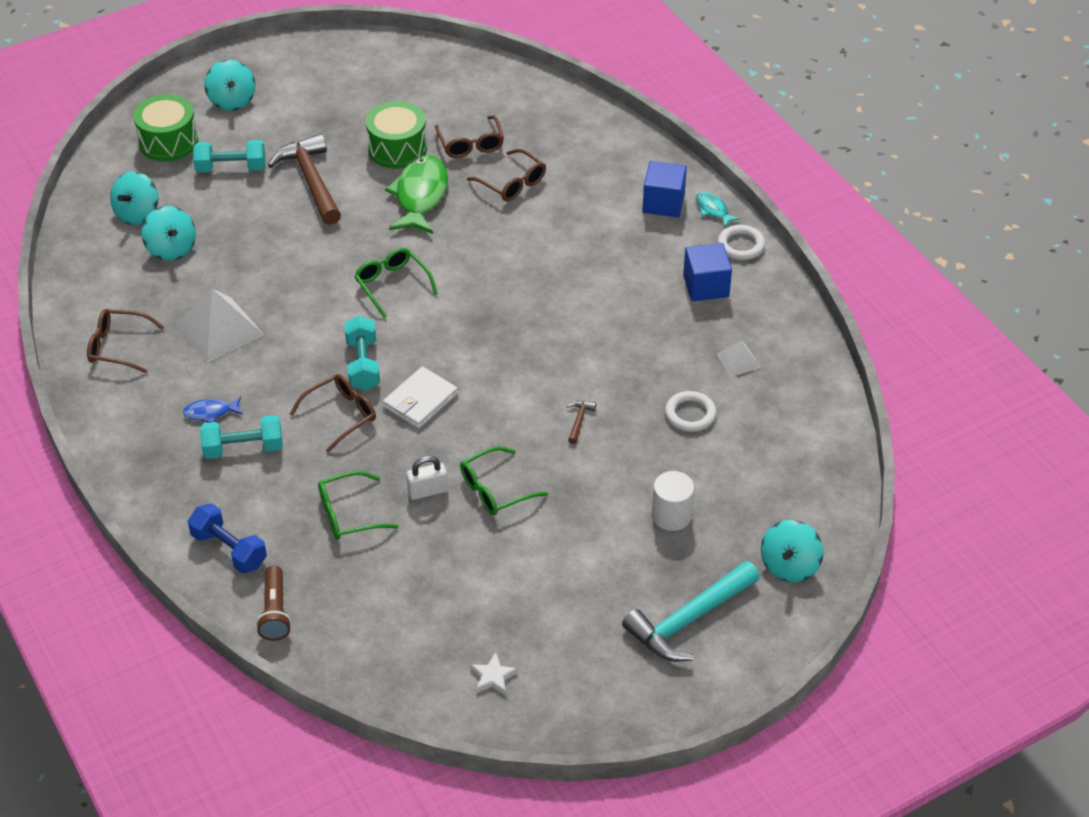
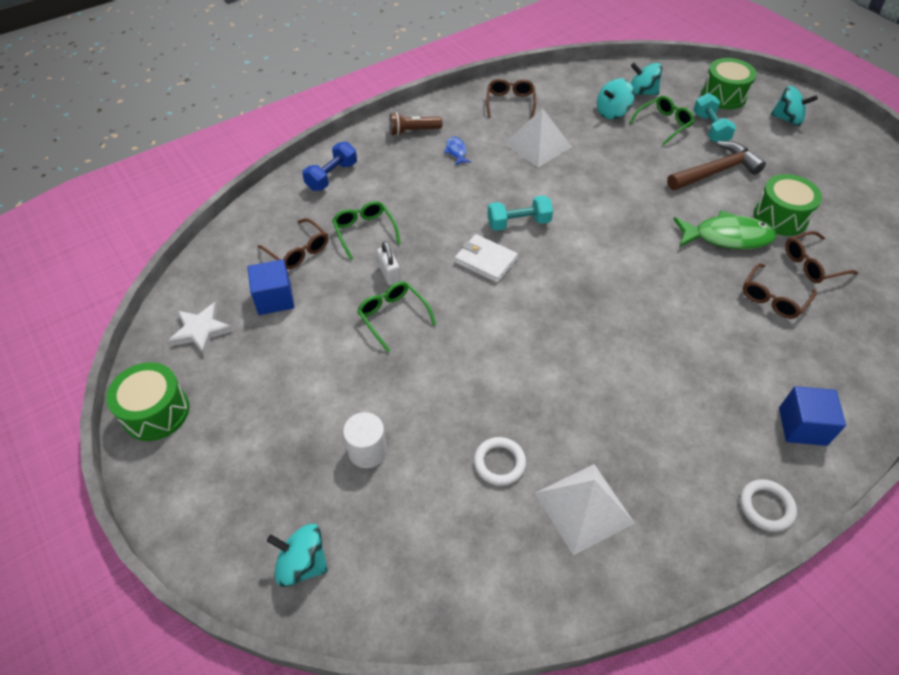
camera: 85 degrees right, 5 degrees up
turquoise dumbbell [200,415,283,459] -> none
turquoise spinning top [204,60,255,111] -> turquoise spinning top turned 135 degrees counterclockwise [771,86,818,126]
brown flashlight [256,565,292,641] -> brown flashlight moved to [390,112,442,136]
brown glasses [290,374,376,453] -> brown glasses moved to [258,218,328,269]
green glasses [354,248,438,318] -> green glasses moved to [629,96,694,146]
white star [470,653,518,696] -> white star [168,302,233,356], size x1.57
brown hammer [567,401,596,444] -> none
turquoise hammer [622,561,760,662] -> none
blue cube [683,243,732,301] -> blue cube moved to [247,259,294,315]
turquoise fish [695,192,741,228] -> none
white pyramid [717,340,761,377] -> white pyramid [535,464,635,556], size x1.98
none -> green drum [106,362,189,441]

